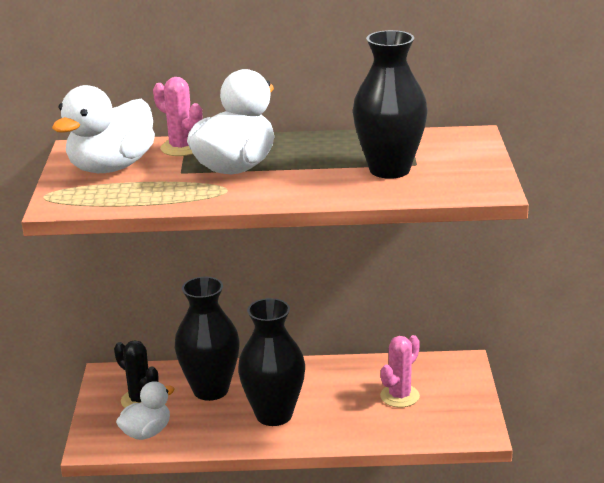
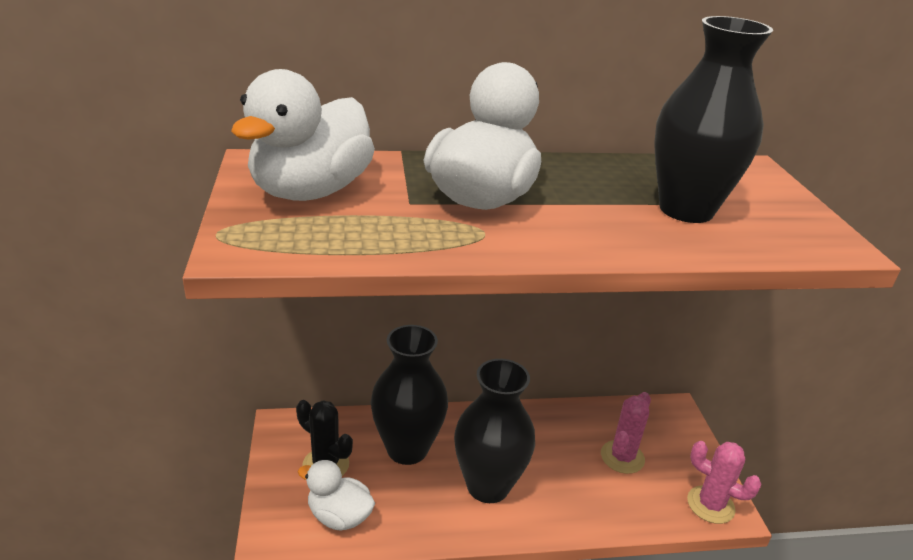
camera: 10 degrees left, 5 degrees up
white duck [116,381,175,440] -> white duck turned 105 degrees counterclockwise [298,460,375,530]
pink cactus [153,77,203,156] -> pink cactus moved to [687,441,761,524]

